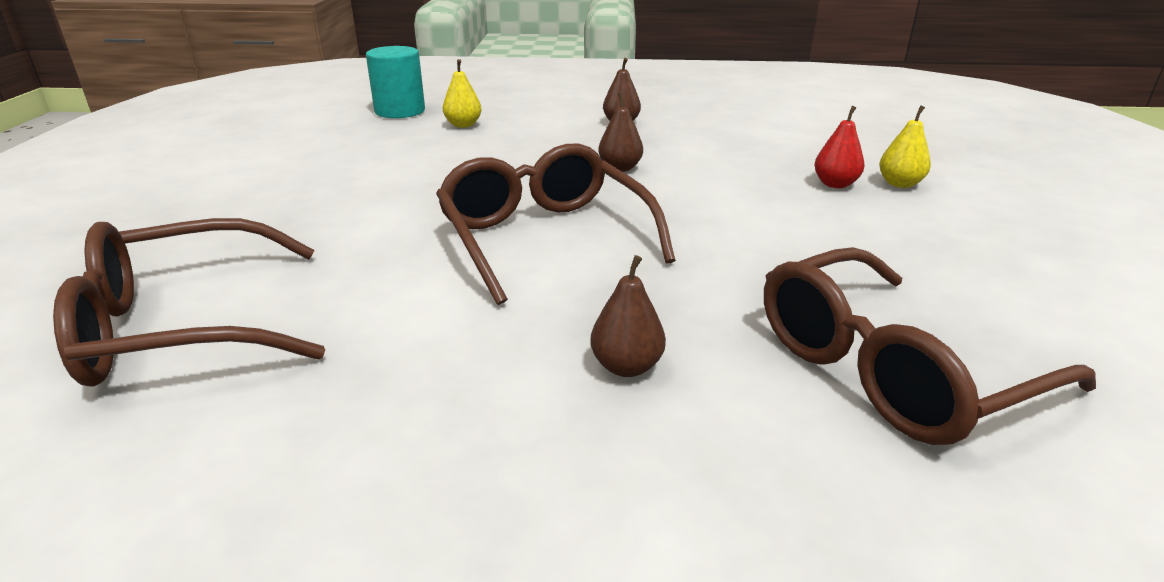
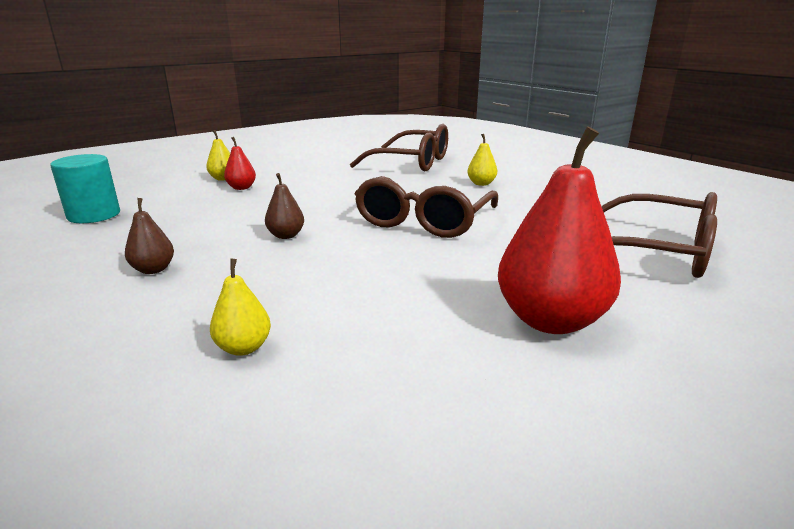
camera: 130 degrees left, 5 degrees down
turquoise cylinder [366,46,425,118] -> turquoise cylinder moved to [50,154,120,223]
brown pear [590,255,666,377] -> yellow pear [468,134,497,186]
none -> red pear [498,127,621,334]

